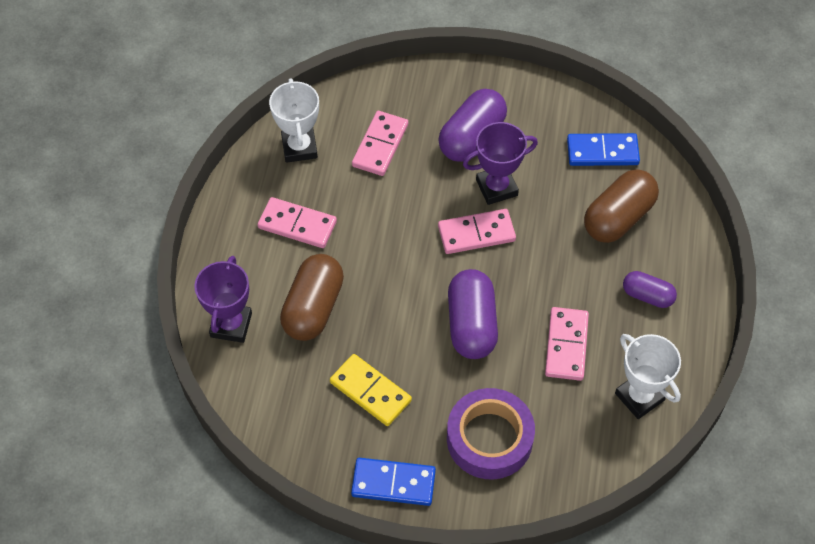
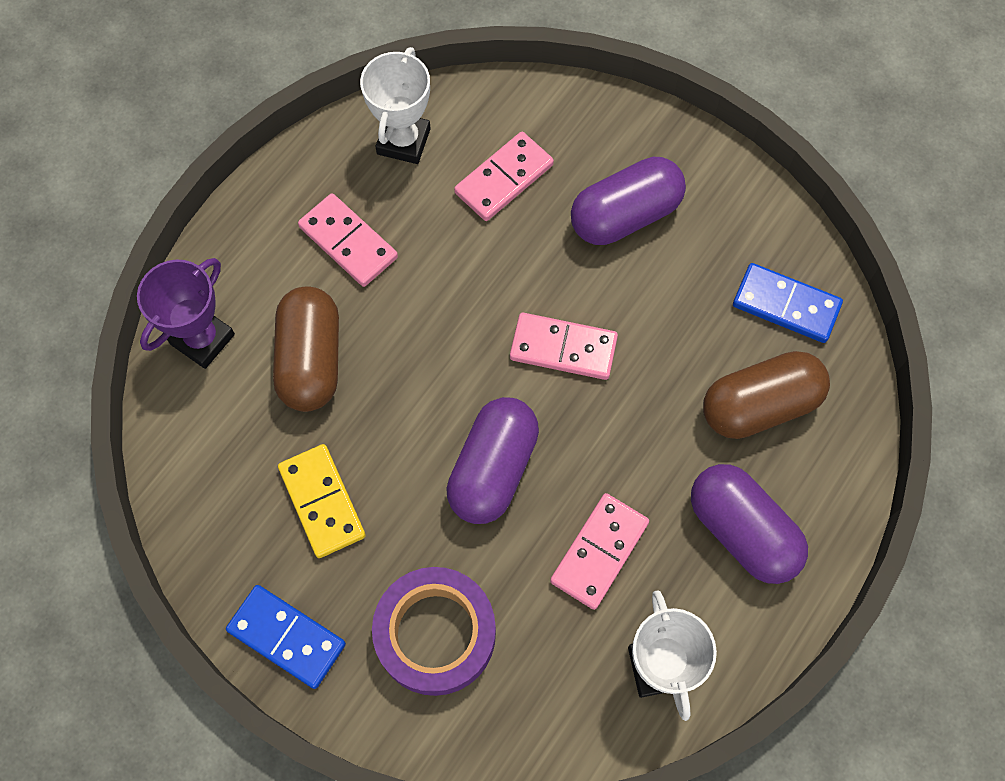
camera: 25 degrees right, 10 degrees up
brown capsule [280,254,344,341] -> brown capsule turned 45 degrees counterclockwise [273,286,339,412]
purple trophy [463,122,538,205] -> none
purple capsule [623,271,677,308] -> purple capsule [691,464,808,584], size x1.71

